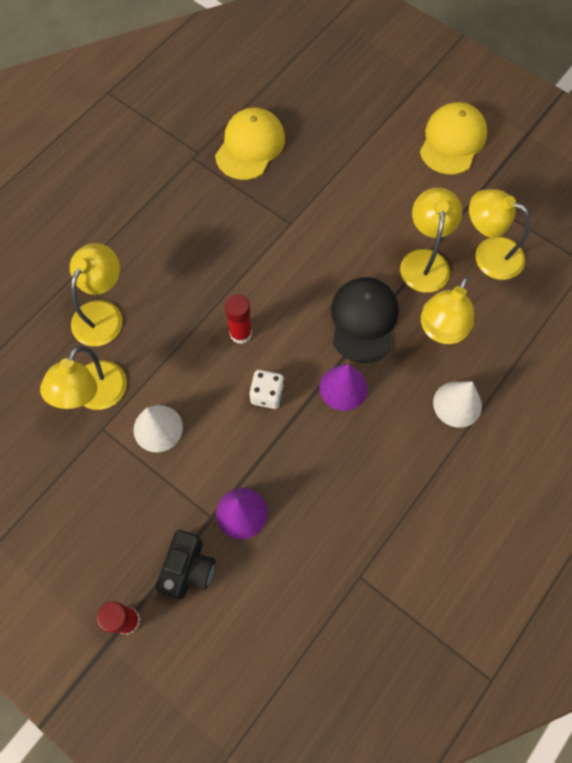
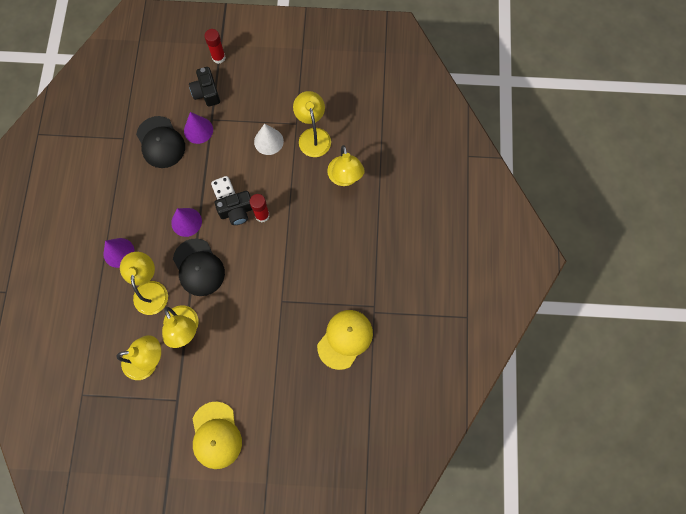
camera: 145 degrees right, 5 degrees up
yellow cap [215,107,285,180] -> yellow cap turned 135 degrees counterclockwise [317,310,373,370]
white cone [433,382,482,428] -> purple cone [103,238,135,268]
none -> black cap [136,116,185,168]
none -> black camera [215,191,253,225]

